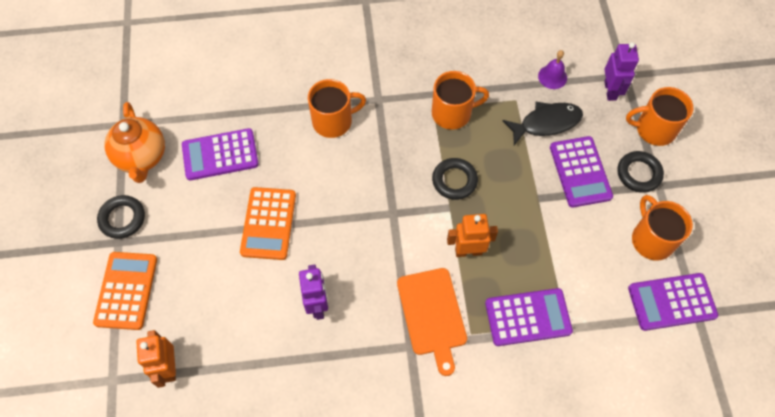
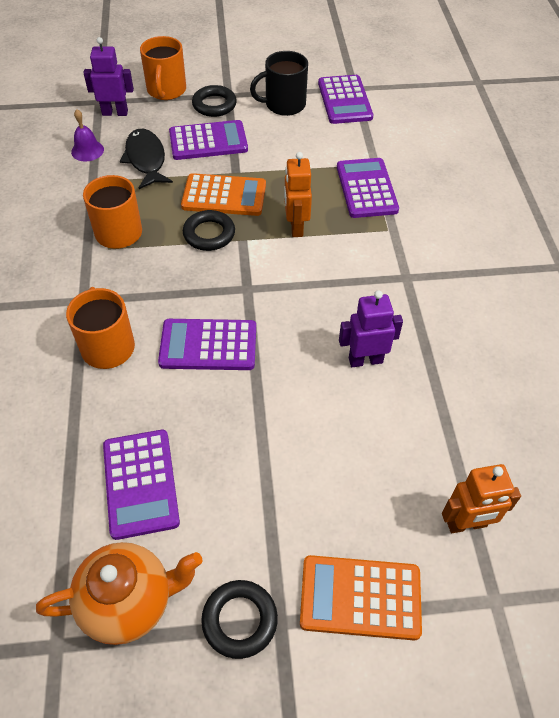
camera: 90 degrees left, 10 degrees down
orange calculator [240,187,296,260] -> orange calculator moved to [181,173,266,216]
orange cutting board [397,268,467,376] -> none
orange mug [632,195,693,260] -> black mug [250,51,308,116]
none -> purple calculator [158,319,256,370]

